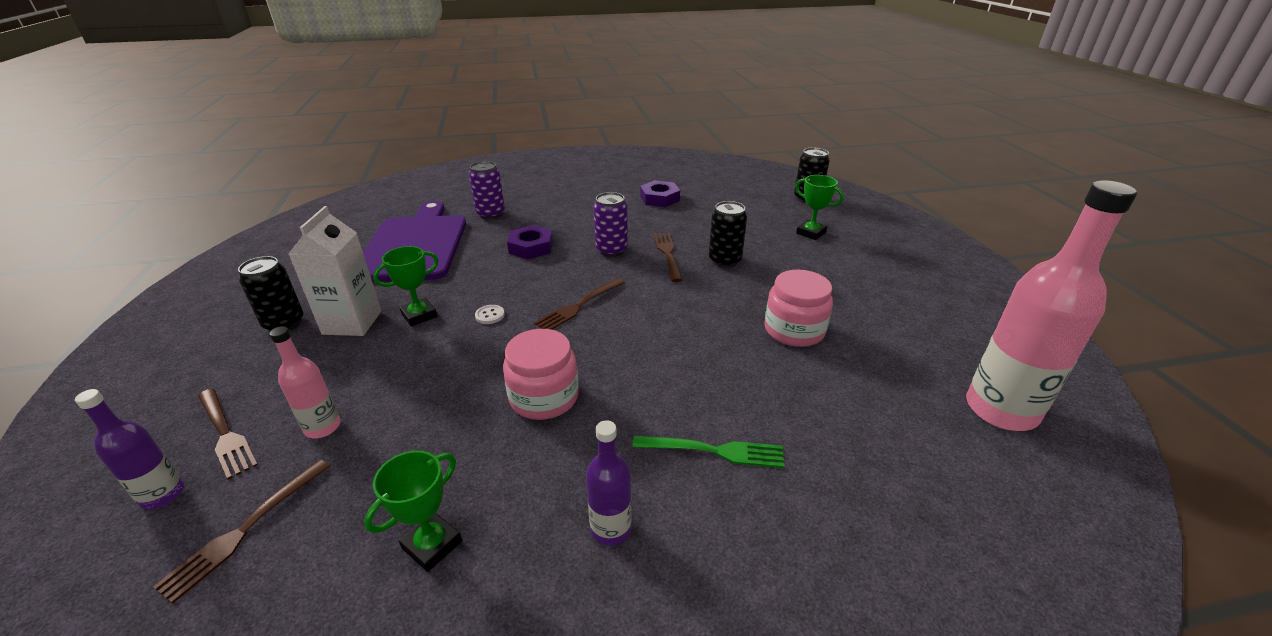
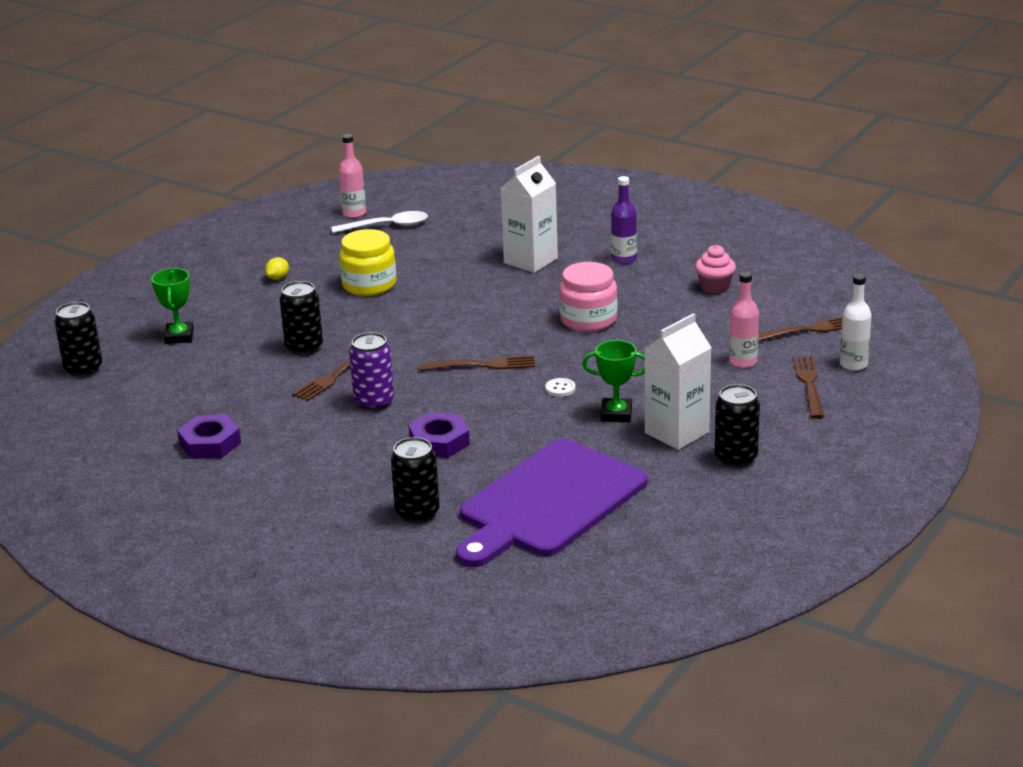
camera: 135 degrees left, 5 degrees down
purple bottle [75,389,184,510] -> white bottle [840,274,872,371]
green trophy [364,450,462,572] -> pink cupcake [695,245,736,294]
purple can [469,161,505,219] -> black can [391,437,440,523]
green fork [632,436,785,468] -> white carton [501,156,558,273]
pink jar [764,270,833,347] -> yellow jar [339,229,396,296]
pink bottle [966,180,1137,431] -> pink bottle [339,134,366,218], size x0.50
none -> yellow lemon [265,257,289,280]
none -> white spoon [331,211,428,233]

